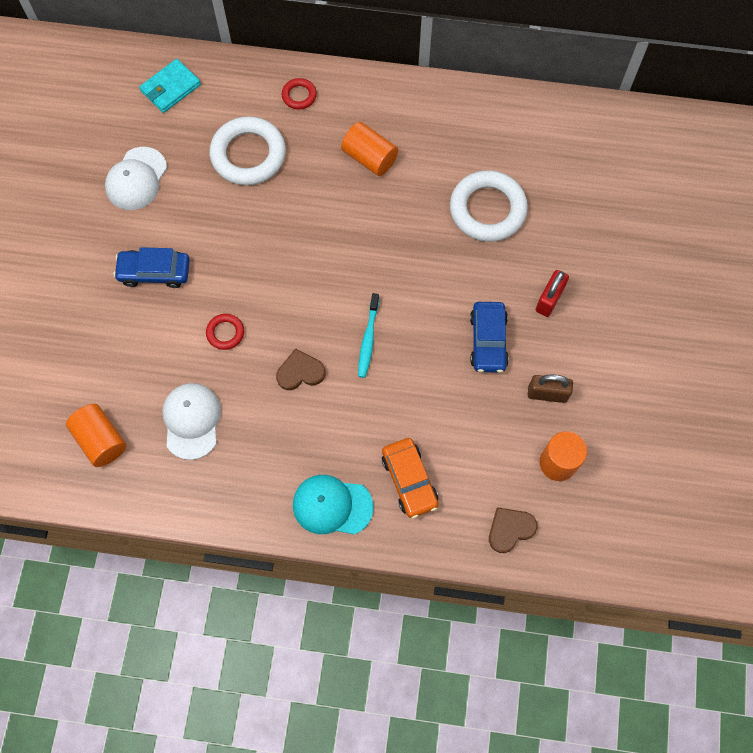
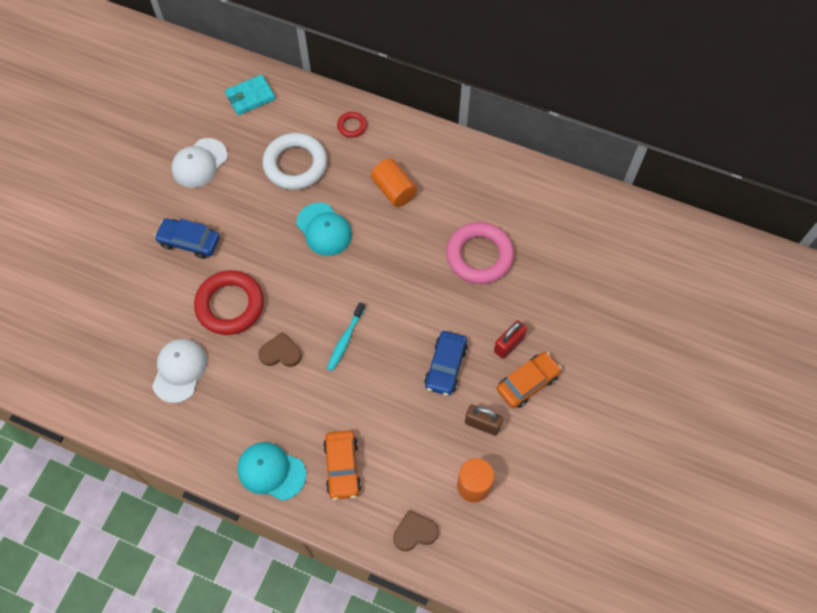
camera: 15 degrees right, 5 degrees down
orange cylinder [66,404,126,467] -> none
red ring [206,314,244,350] -> red ring [194,270,264,335], size x2.11
white ring [450,170,528,242] -> pink ring [446,222,514,284]
none -> turquoise cap [297,203,352,256]
none -> orange car [496,352,562,408]

